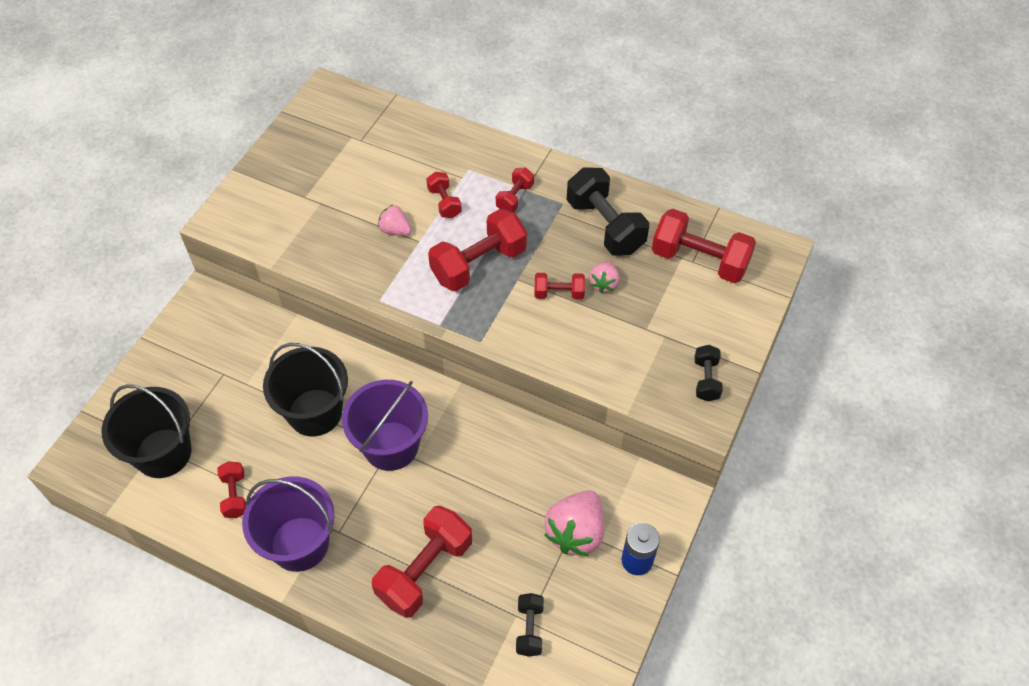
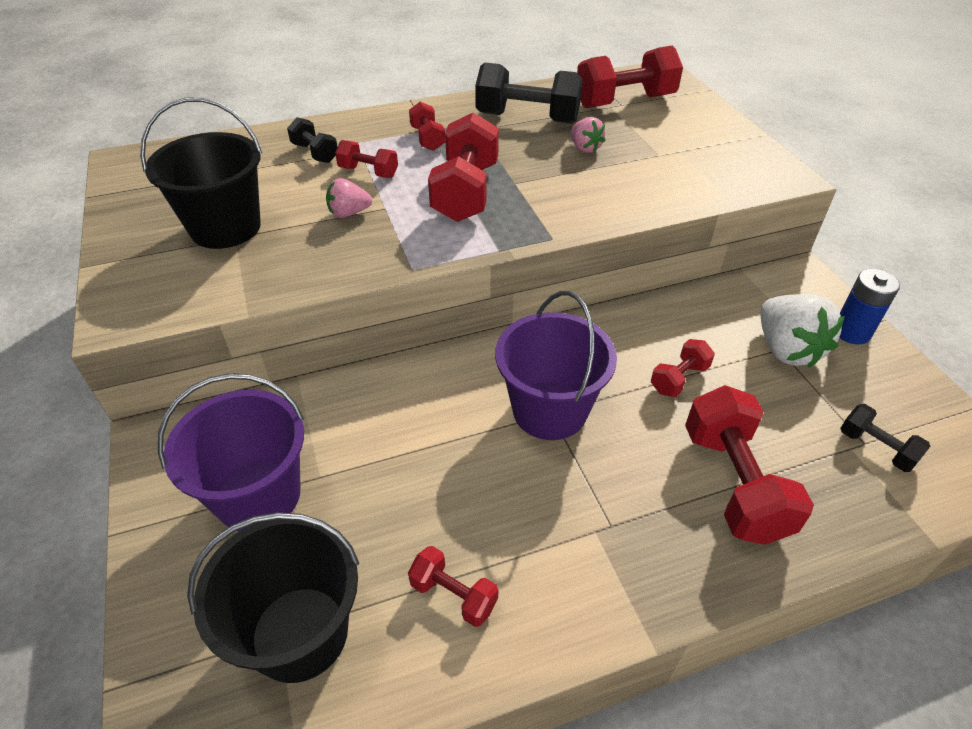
camera: 45 degrees left, 10 degrees down
purple bucket [242,476,335,572] -> purple bucket moved to [158,373,304,531]
black bucket [263,343,348,436] -> black bucket moved to [140,98,262,249]
red dumbbell [534,273,585,299] -> red dumbbell moved to [651,339,715,397]
pink strawberry [545,490,604,556] -> white strawberry [761,294,845,368]
black dumbbell [695,345,723,401] -> black dumbbell moved to [287,117,337,163]

